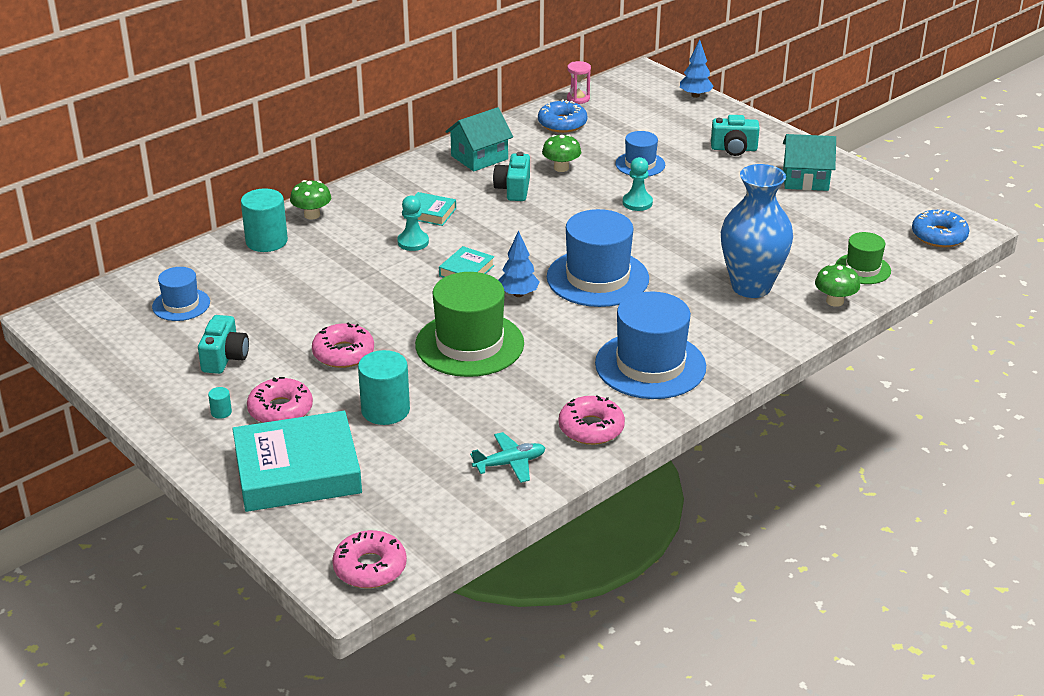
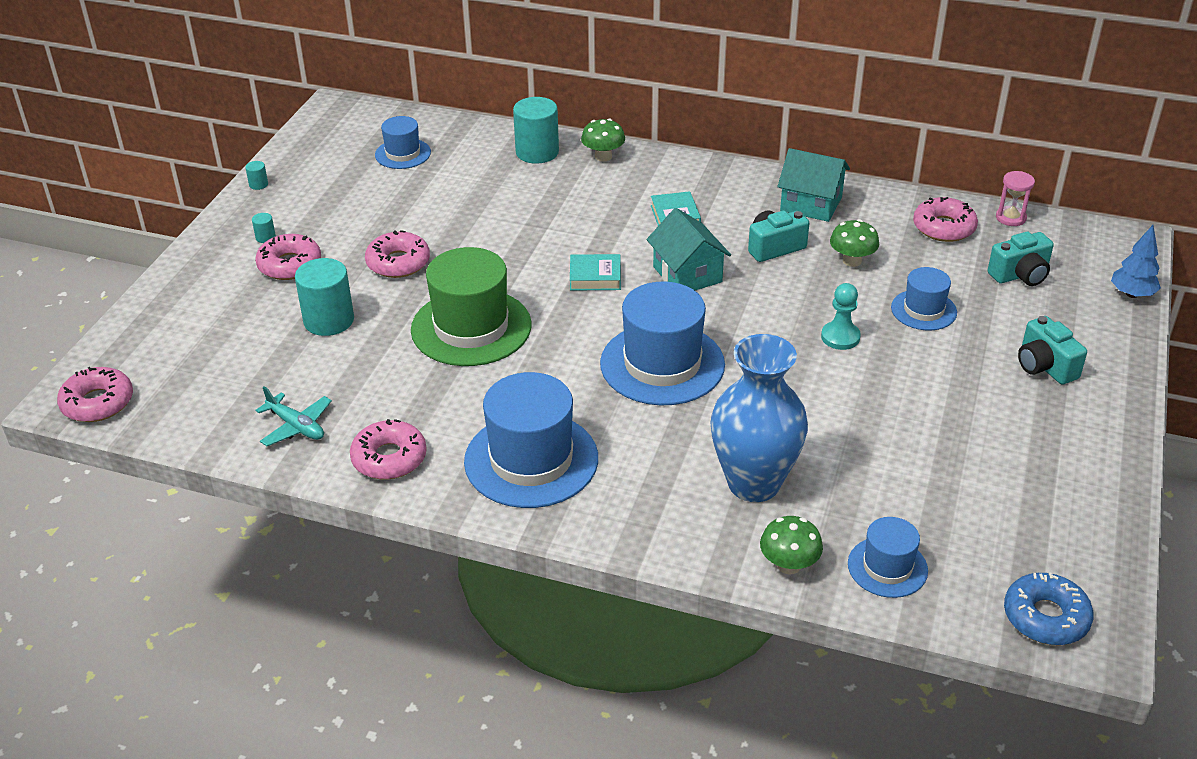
camera: 60 degrees right, 5 degrees up
turquoise camera [198,315,249,374] -> turquoise camera moved to [988,232,1054,286]
turquoise book [232,411,362,512] -> none
turquoise pawn [397,195,429,251] -> none
blue tree [498,230,540,297] -> none
blue donut [538,99,588,133] -> pink donut [913,197,978,242]
turquoise house [783,134,836,191] -> turquoise house moved to [647,208,731,290]
green hat [835,232,891,284] -> blue hat [848,517,928,598]
none -> turquoise cylinder [245,161,268,190]

